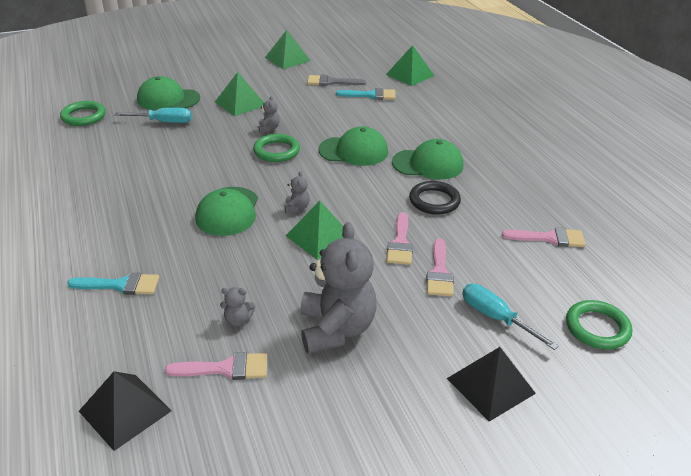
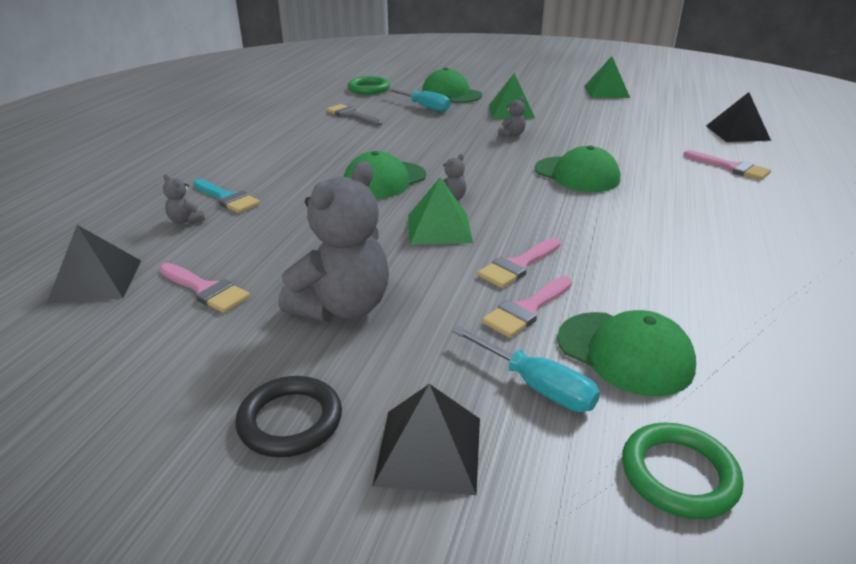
camera: 40 degrees right, 5 degrees down
grey teddy bear [220,287,256,326] -> grey teddy bear moved to [163,174,205,224]
green ring [253,134,300,162] -> none
grey brush [307,75,366,86] -> grey brush moved to [326,104,382,126]
turquoise brush [336,88,396,100] -> none
green pyramid [386,45,434,86] -> black pyramid [706,92,771,142]
green cap [392,139,463,179] -> green cap moved to [557,310,696,397]
black ring [409,181,461,215] -> black ring moved to [235,376,342,457]
turquoise screwdriver [462,284,559,350] -> turquoise screwdriver turned 135 degrees clockwise [452,326,600,412]
pink brush [502,228,586,247] -> pink brush moved to [683,150,771,180]

